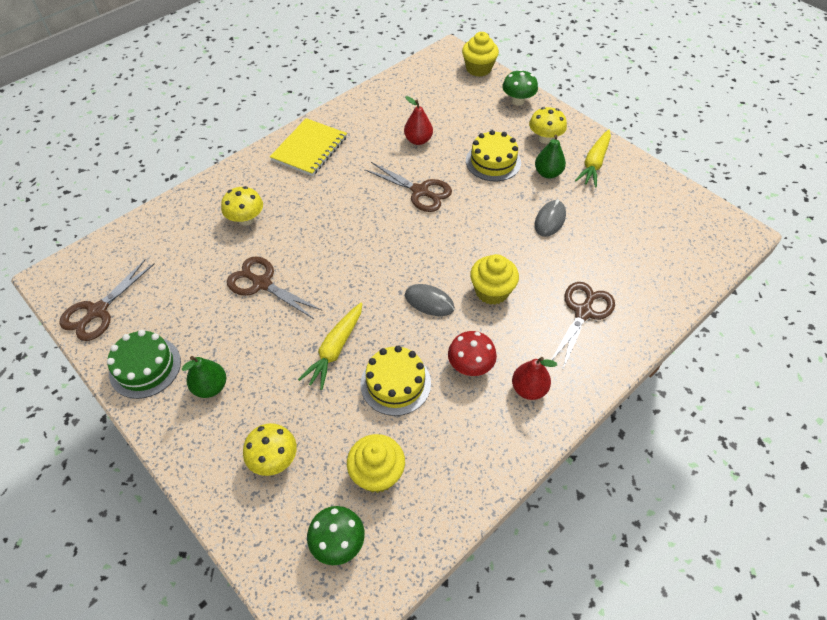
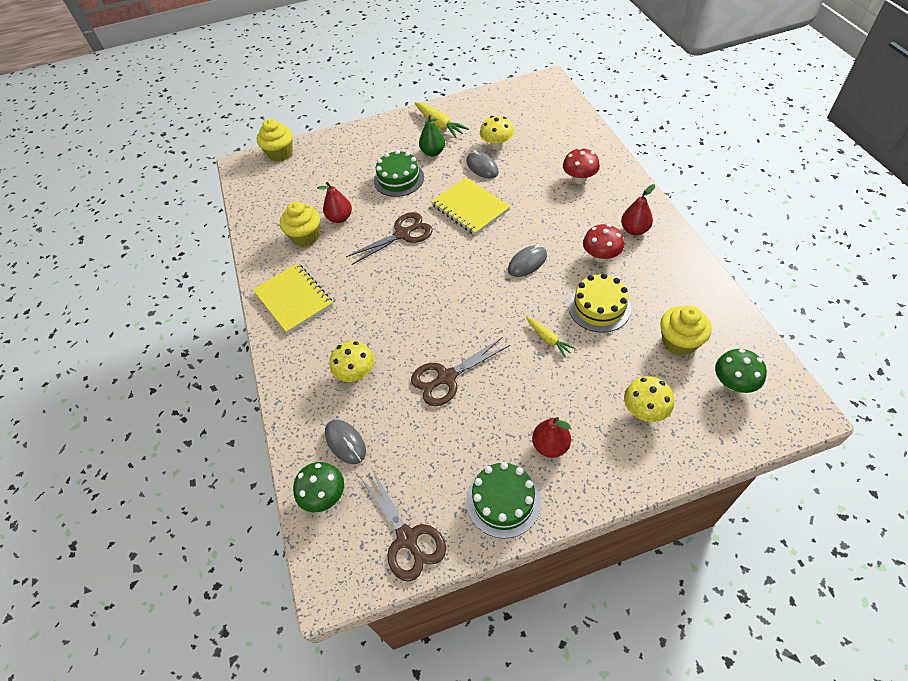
camera: 60 degrees left, 0 degrees up
green pear [182,356,226,398] -> red pear [532,417,571,458]
yellow carrot [298,303,363,390] -> yellow carrot [526,317,575,357], size x0.62
yellow cake [466,130,521,181] -> green cake [374,150,424,197]
yellow cupcake [470,254,519,305] -> yellow cupcake moved to [280,202,320,247]
green mushroom [502,69,538,106] -> green mushroom moved to [293,462,344,512]
yellow mushroom [529,107,567,144] -> yellow mushroom moved to [480,116,514,150]
brown scissors [552,282,615,371] -> red mushroom [563,148,600,184]
none -> grey mouse [325,420,366,464]
none -> yellow notebook [431,177,510,235]

